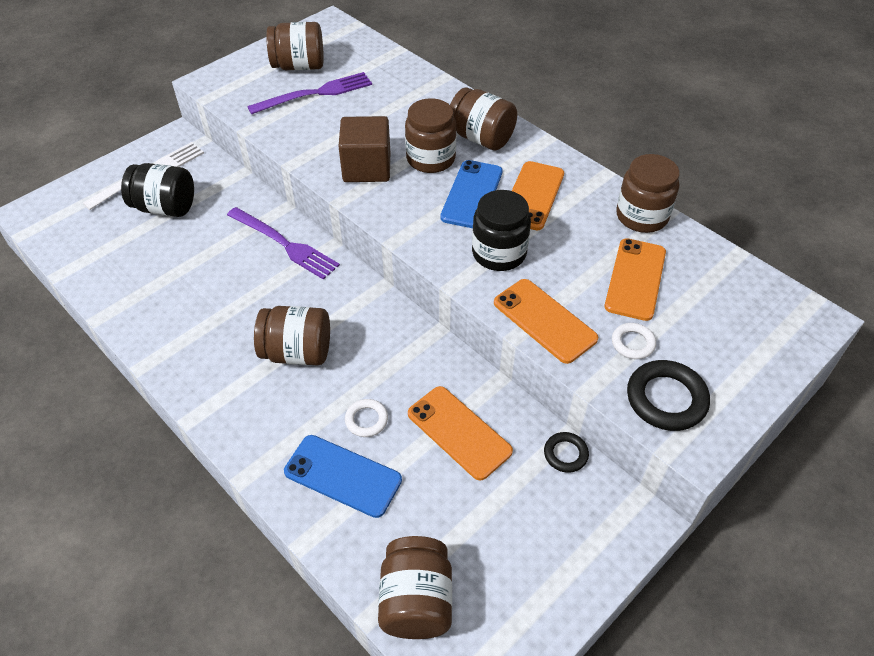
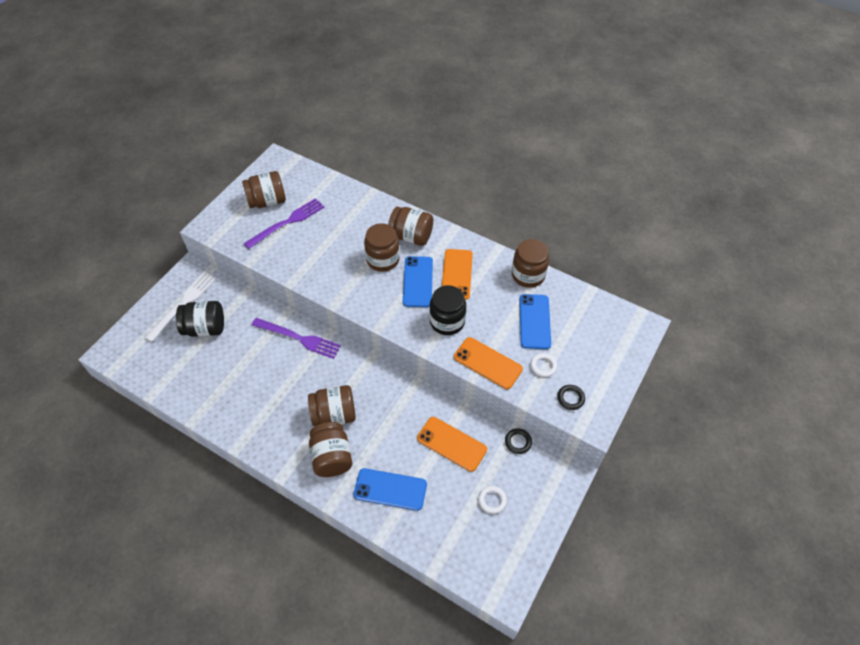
camera: 15 degrees left, 5 degrees up
brown cube [338,116,390,182] -> none
white ring [345,399,388,437] -> white ring moved to [478,486,507,514]
brown jar [378,536,452,639] -> brown jar moved to [309,422,352,477]
orange phone [604,238,666,321] -> blue phone [519,294,551,349]
black ring [627,360,710,431] -> black ring [557,385,585,410], size x0.57

